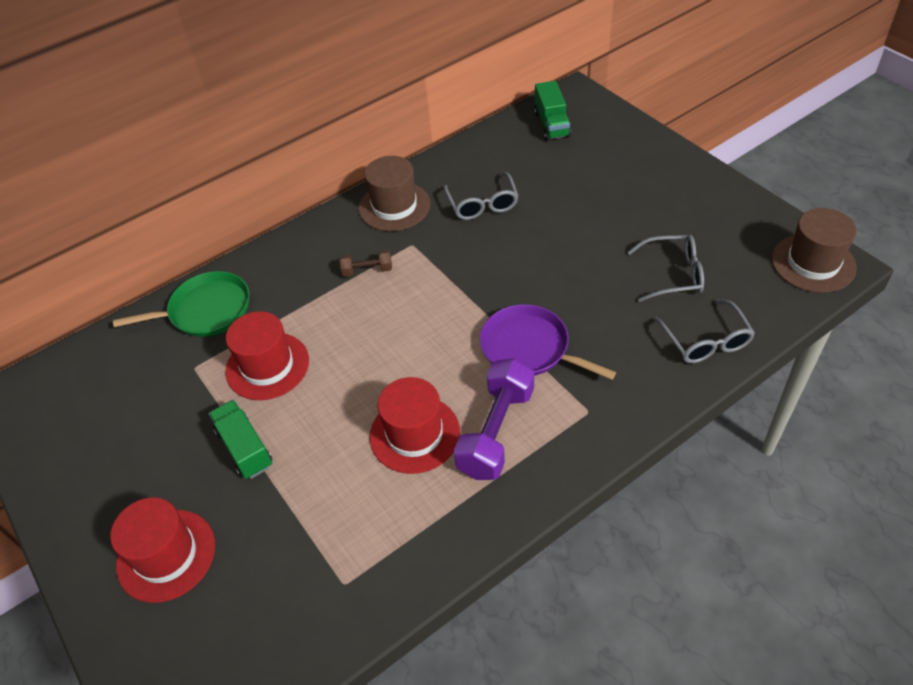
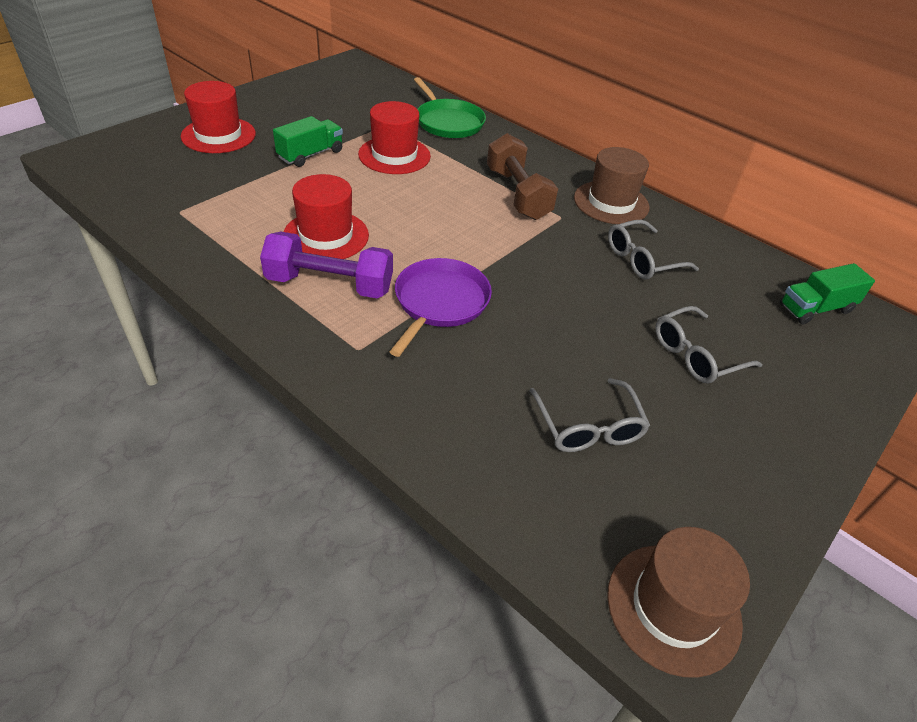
camera: 70 degrees right, 5 degrees down
brown dumbbell [339,250,392,277] -> brown dumbbell [487,133,558,220], size x2.02
grey glasses [654,299,755,363] -> grey glasses moved to [655,306,762,383]

